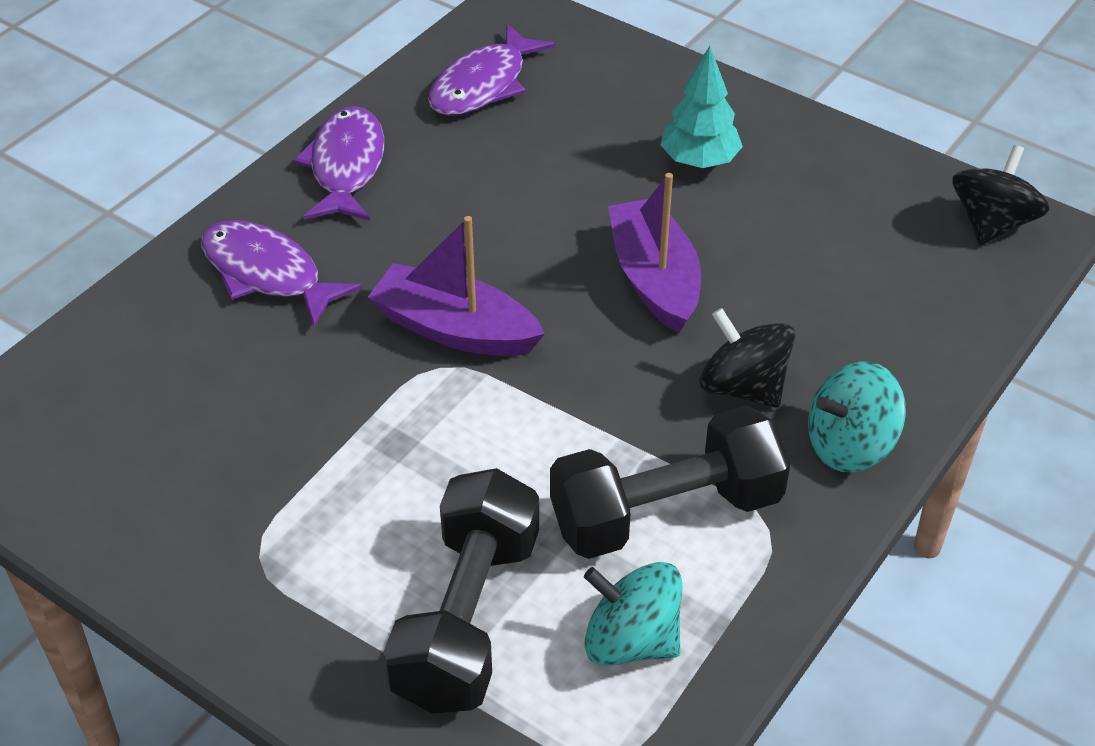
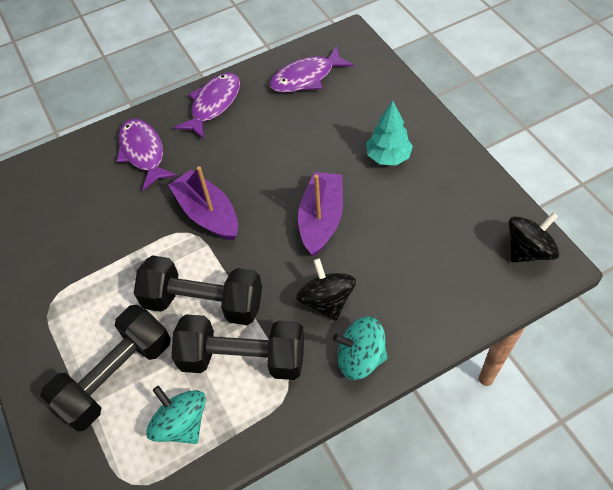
camera: 30 degrees right, 10 degrees up
none -> black dumbbell [134,256,262,325]

